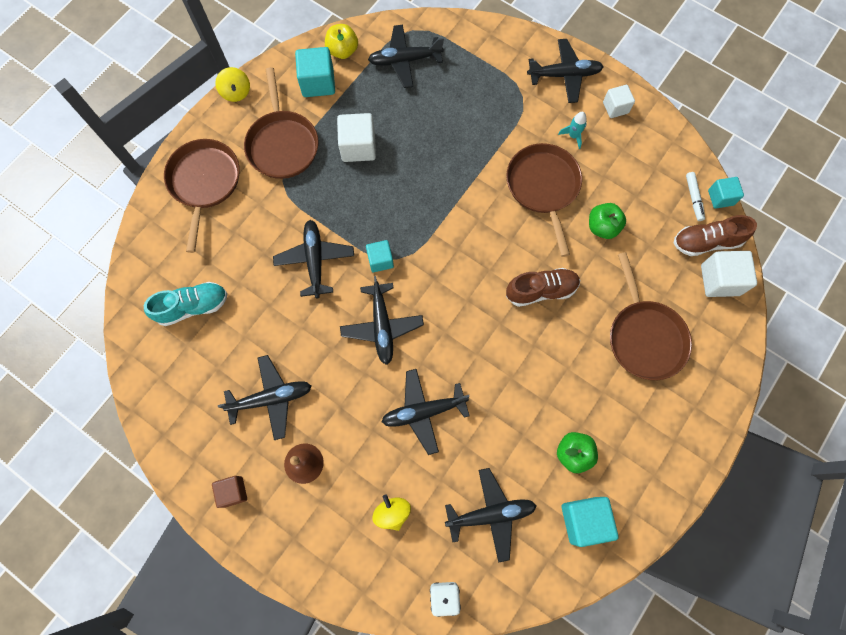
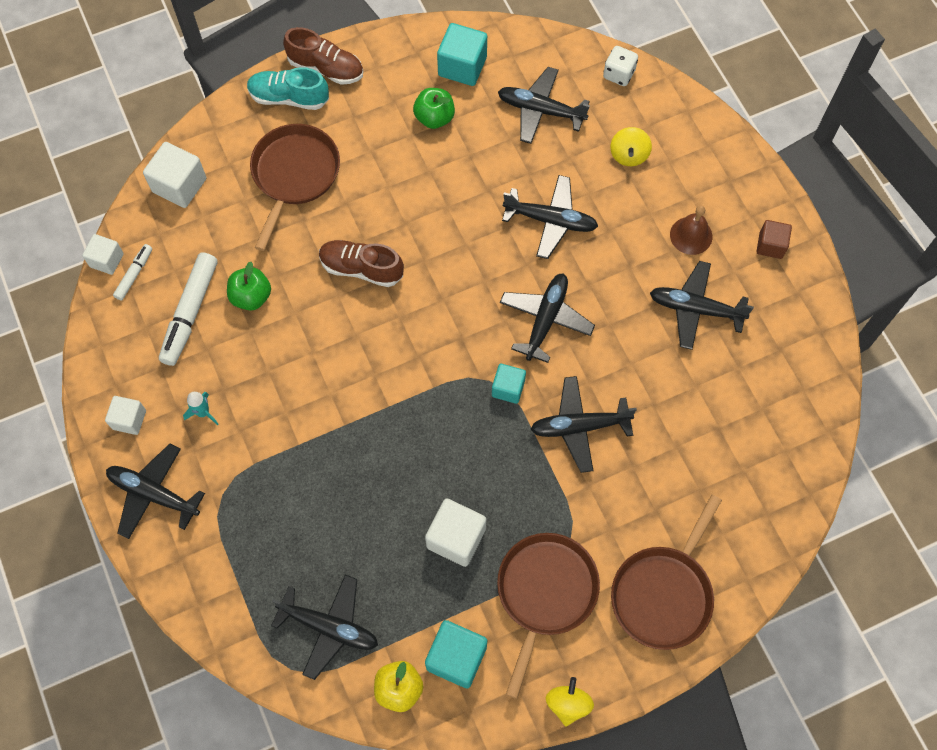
camera: 150 degrees left, 5 degrees down
turquoise shoe [144,282,228,326] -> turquoise shoe moved to [247,67,329,110]
black plane [273,220,354,298] -> black plane turned 60 degrees clockwise [530,376,637,473]
brown pan [506,143,582,257] -> none
brown shoe [674,215,757,256] -> brown shoe moved to [283,27,363,85]
turquoise cube [708,177,744,209] -> white cube [82,234,124,275]
none -> white marker [159,252,217,366]

